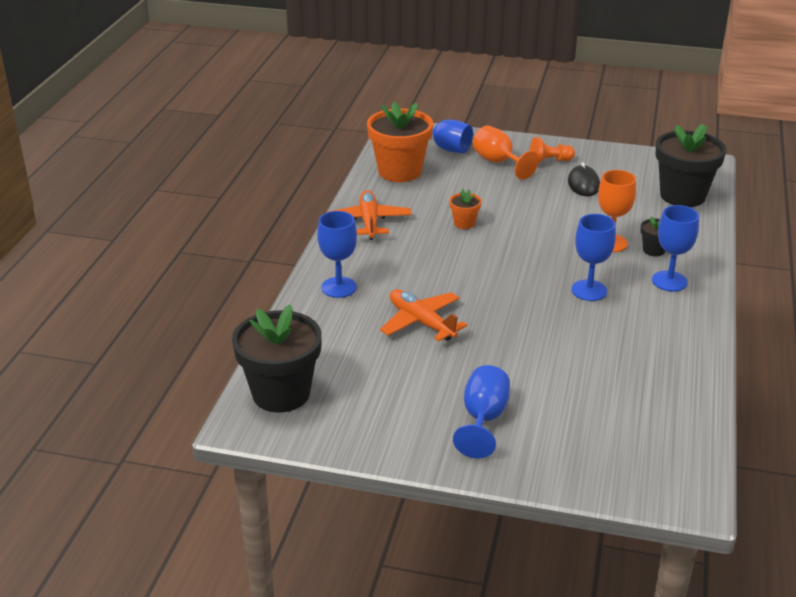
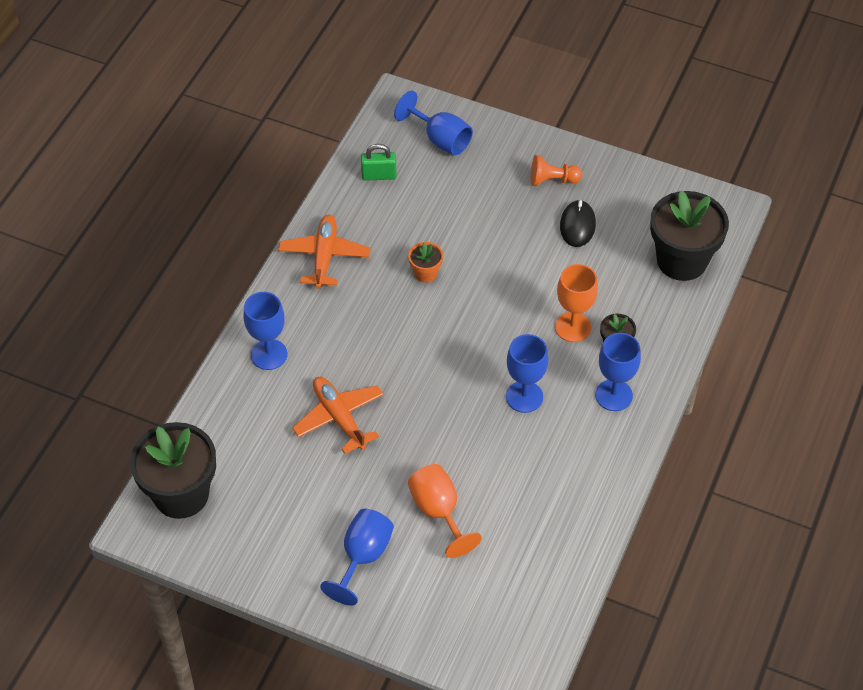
camera: 10 degrees right, 20 degrees up
orange flower pot [367,102,433,182] -> green padlock [361,144,397,180]
orange goblet [472,125,539,180] -> orange goblet moved to [408,464,482,558]

